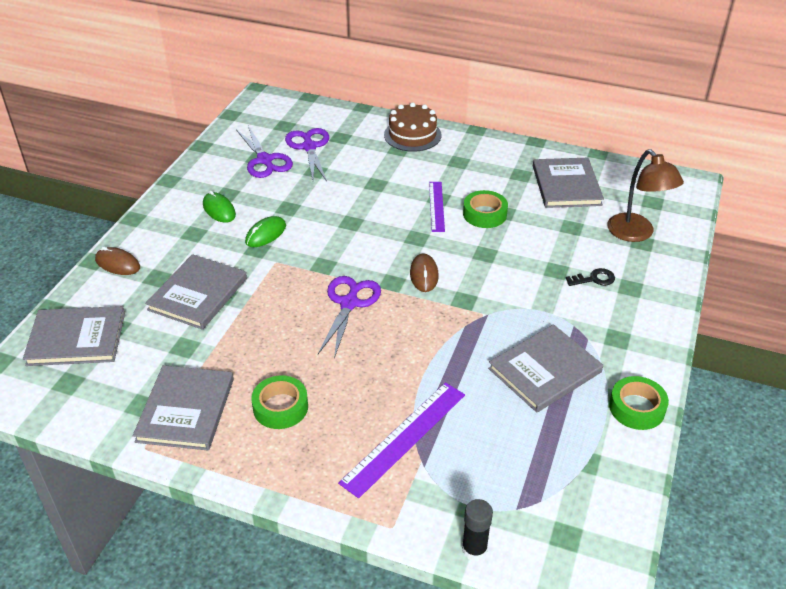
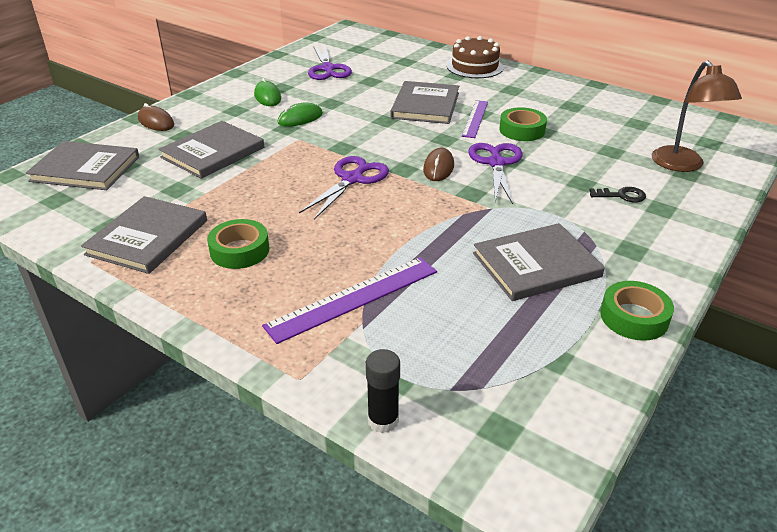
camera: 15 degrees right, 5 degrees down
purple scissors [285,128,329,181] -> purple scissors moved to [468,143,523,204]
grey book [533,158,604,208] -> grey book moved to [390,81,459,124]

